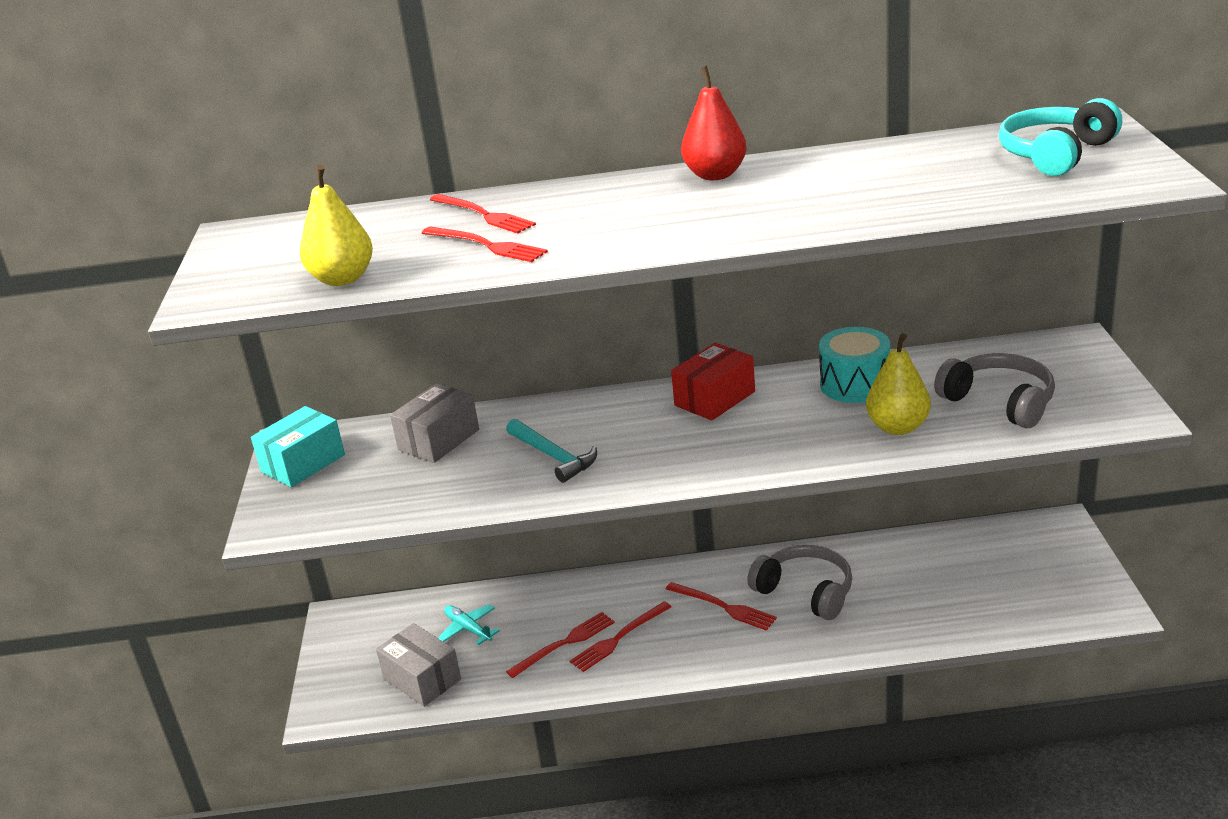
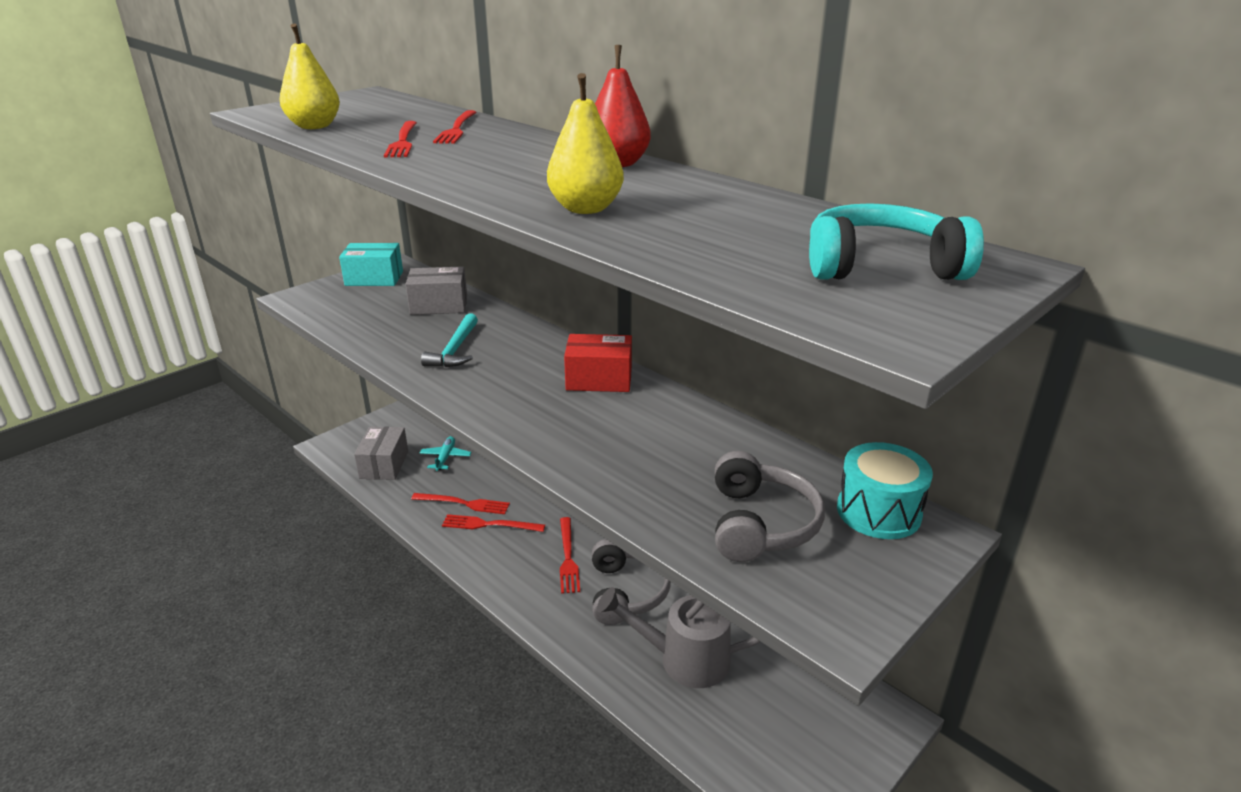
camera: 45 degrees right, 0 degrees up
turquoise drum [819,327,890,403] -> turquoise drum moved to [837,442,933,539]
yellow pear [866,333,931,435] -> yellow pear moved to [547,73,624,214]
none -> grey watering can [597,587,760,688]

